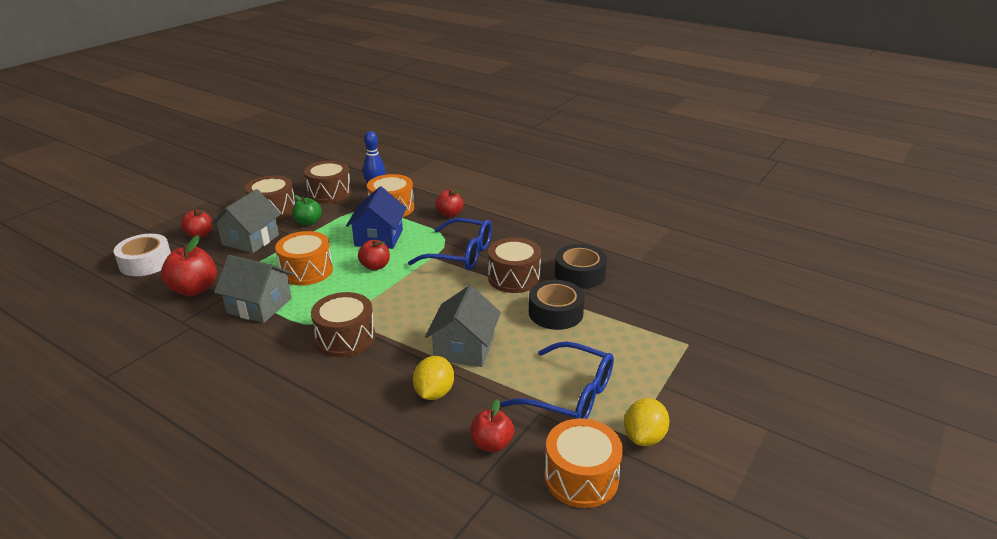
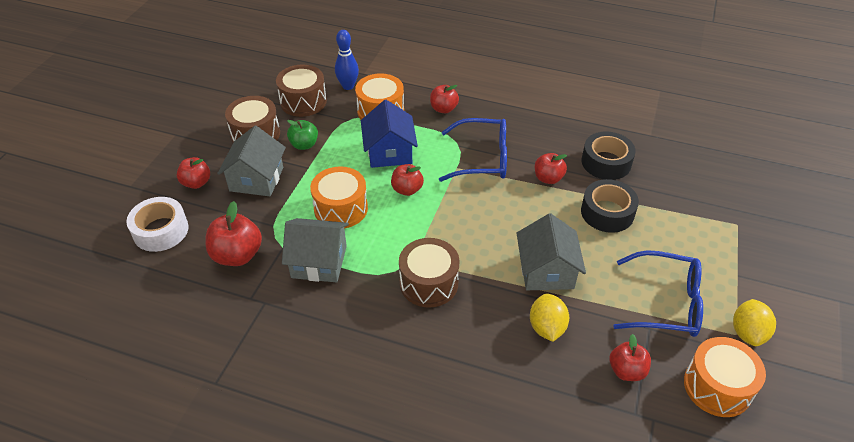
camera: 15 degrees left, 15 degrees up
brown drum [488,238,541,293] -> red apple [535,153,567,184]

